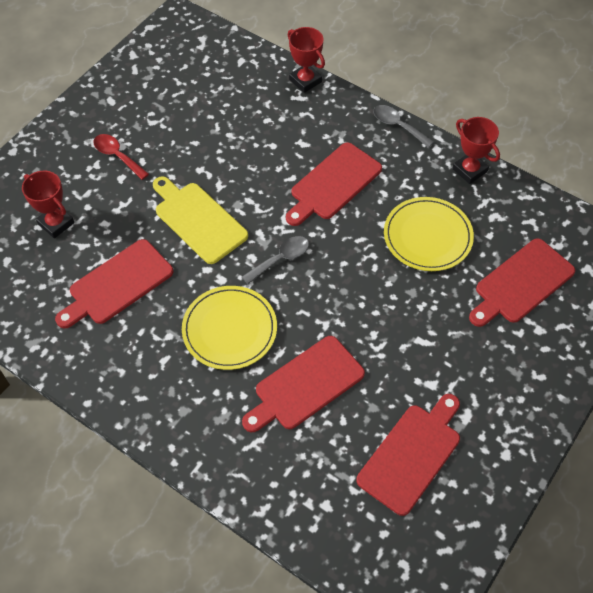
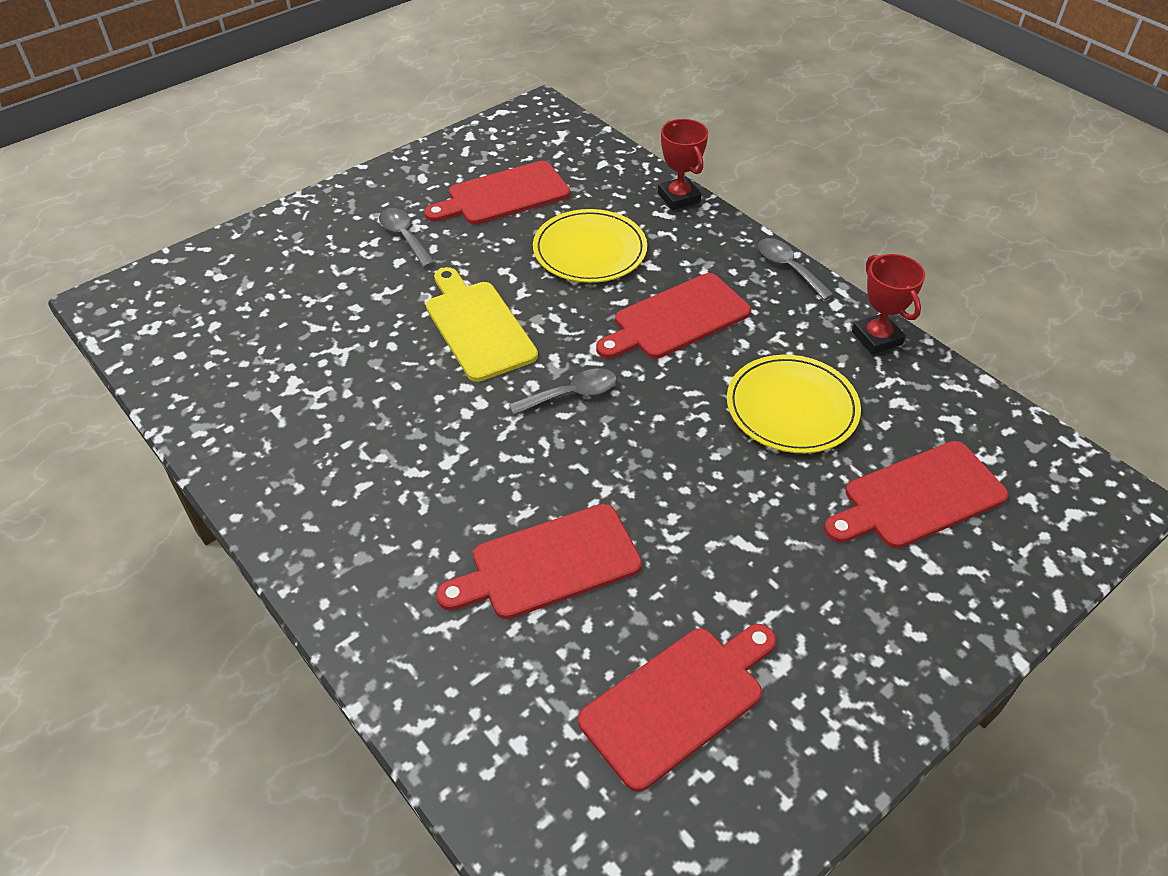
camera: 15 degrees right, 10 degrees down
red trophy [22,171,74,238] -> none
red cutting board [55,239,173,328] -> red cutting board moved to [424,161,570,225]
red spoon [93,134,149,180] -> grey spoon [379,208,435,268]
yellow plate [182,286,277,370] -> yellow plate moved to [533,209,647,283]

